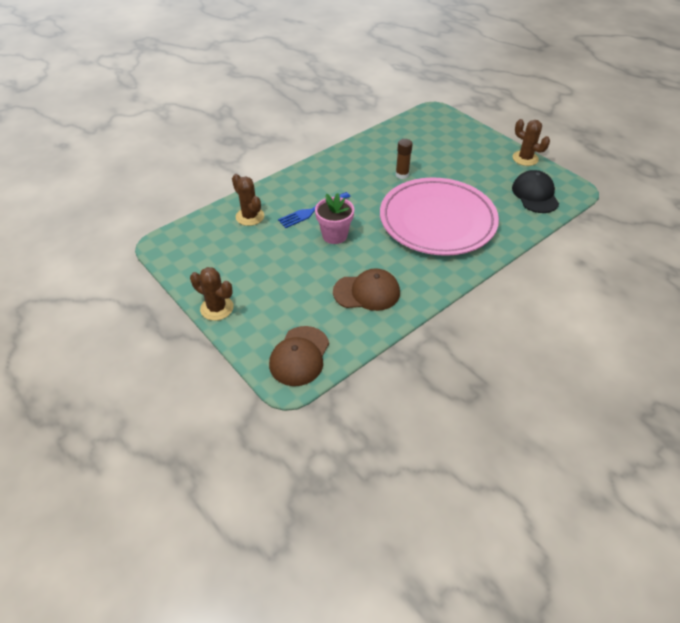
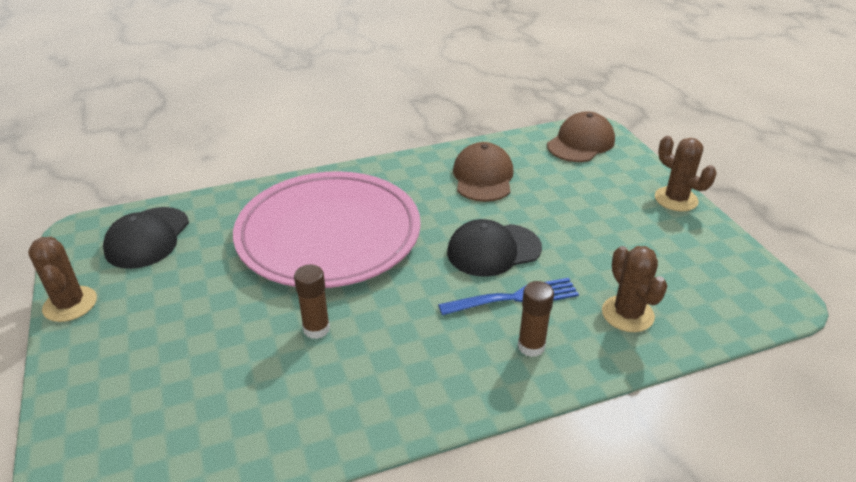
camera: 160 degrees left, 10 degrees down
pink flower pot [315,193,354,244] -> black cap [447,219,542,277]
brown cap [333,268,400,311] -> brown cap turned 75 degrees clockwise [453,142,514,202]
none -> brown glue stick [518,281,554,357]

